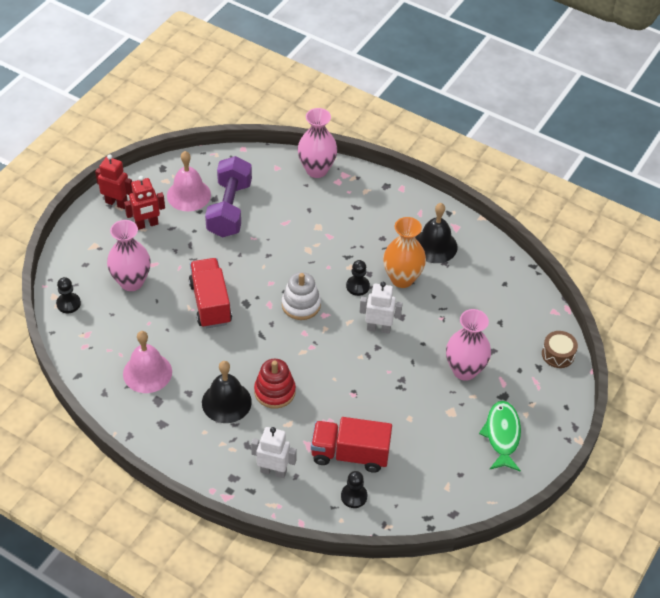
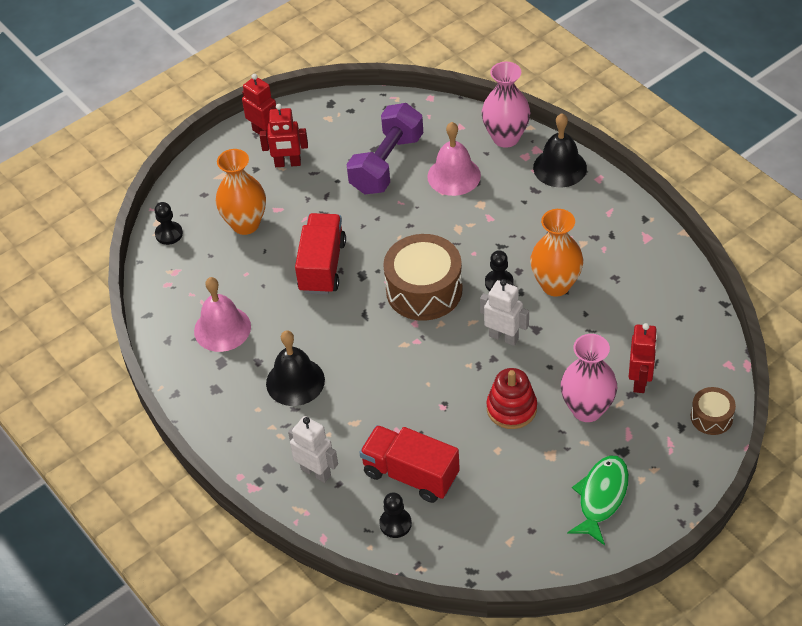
camera: 25 degrees right, 0 degrees up
pink vase [107,220,151,291] -> orange vase [216,149,266,235]
pink bell [167,151,211,211] -> pink bell moved to [427,122,481,196]
red stacking toy [254,359,296,409] -> red stacking toy moved to [486,368,537,429]
white stacking toy [282,272,321,320] -> brown drum [383,234,463,321]
black bell [415,203,458,263] -> black bell moved to [533,113,587,187]
none -> red robot [629,323,658,393]

